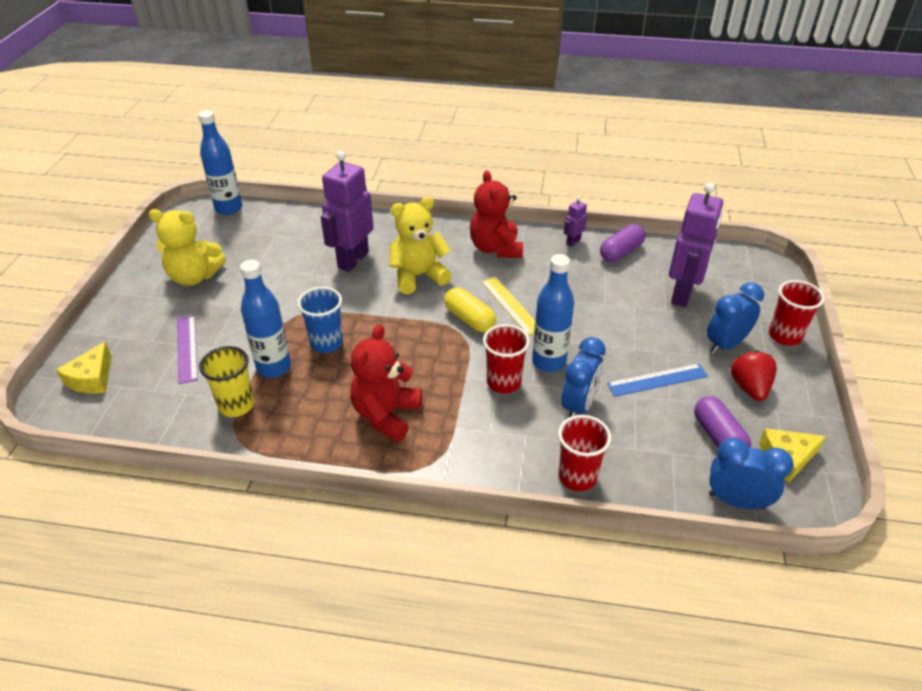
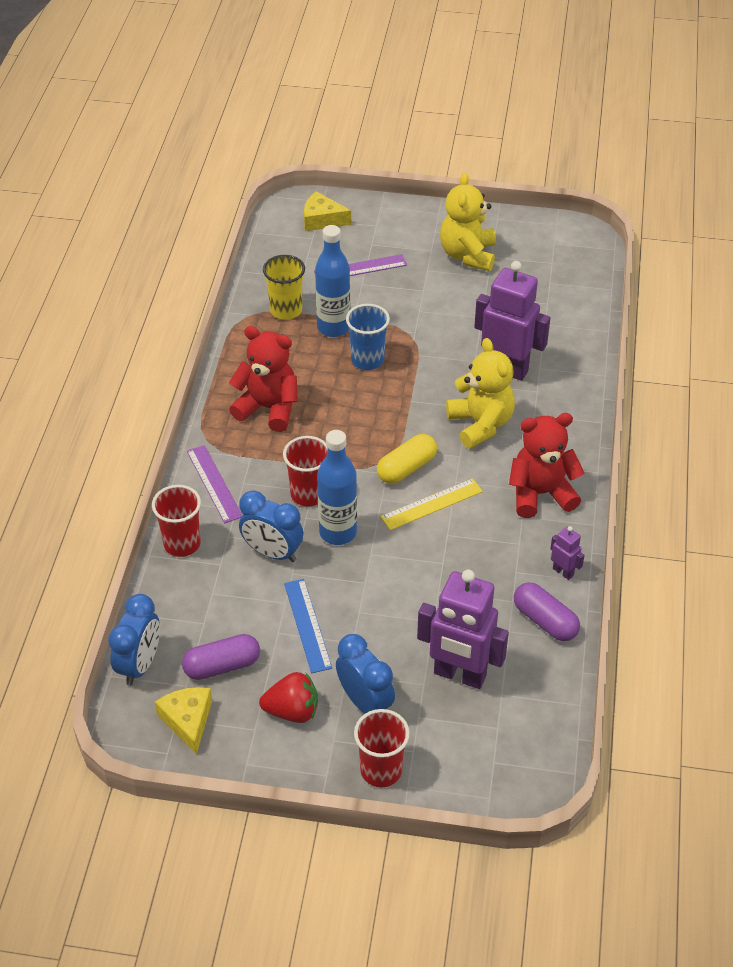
camera: 90 degrees right, 5 degrees up
blue bottle [198,110,242,215] -> none
none -> purple ruler [187,445,242,523]

